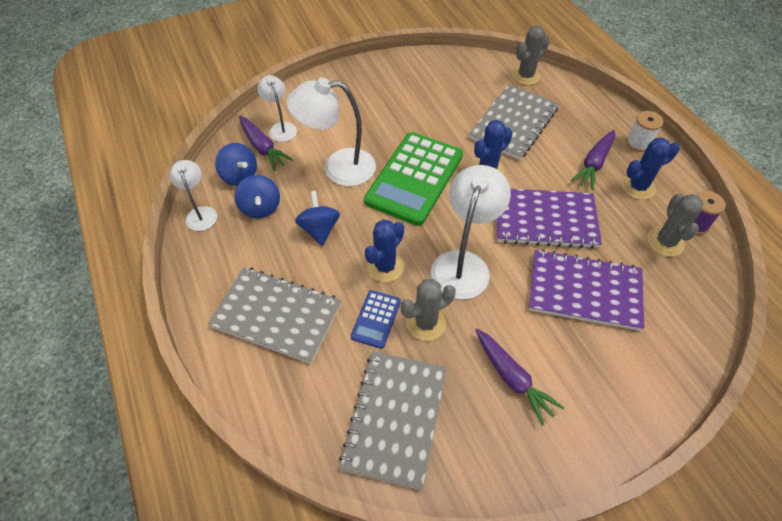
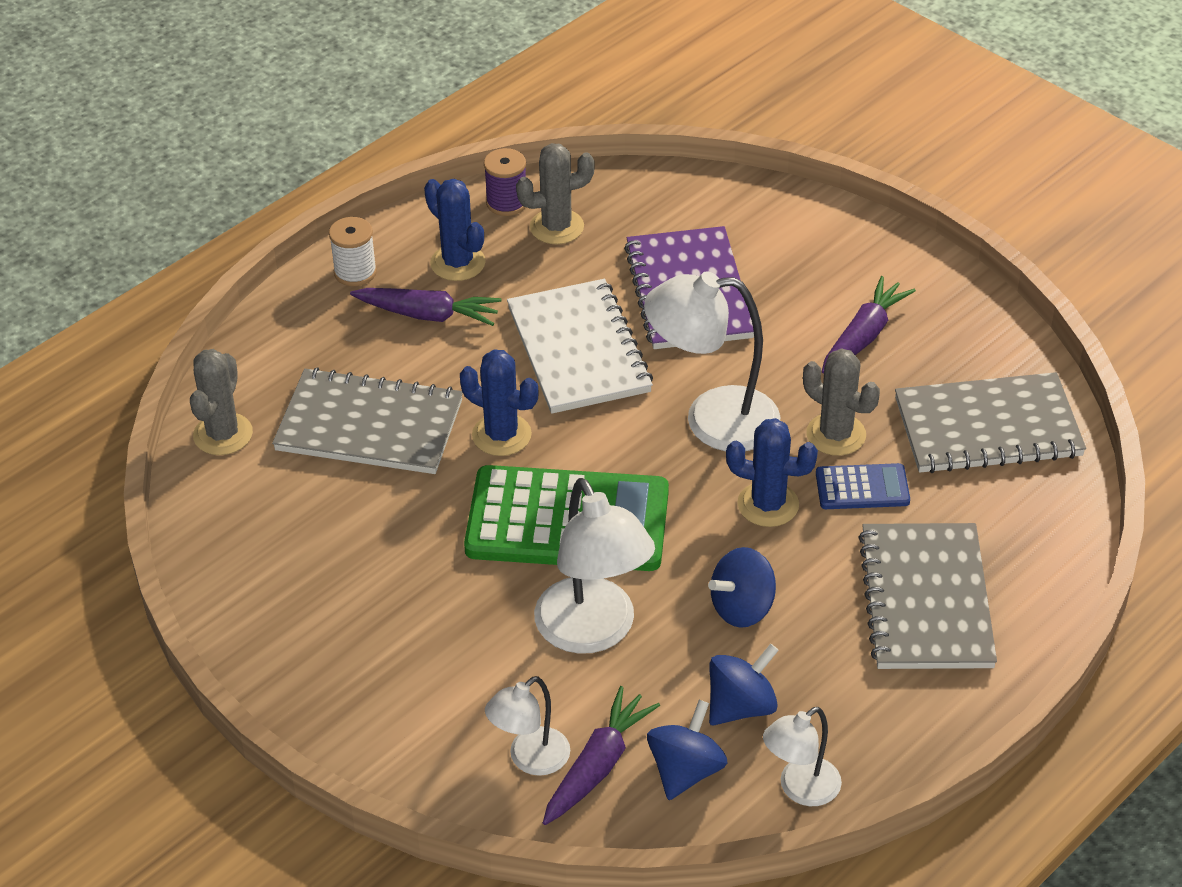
camera: 110 degrees left, 10 degrees down
purple notebook [497,189,602,249] -> white notebook [507,279,653,414]
grey cactus [512,26,549,85] -> grey cactus turned 75 degrees clockwise [190,349,253,455]

